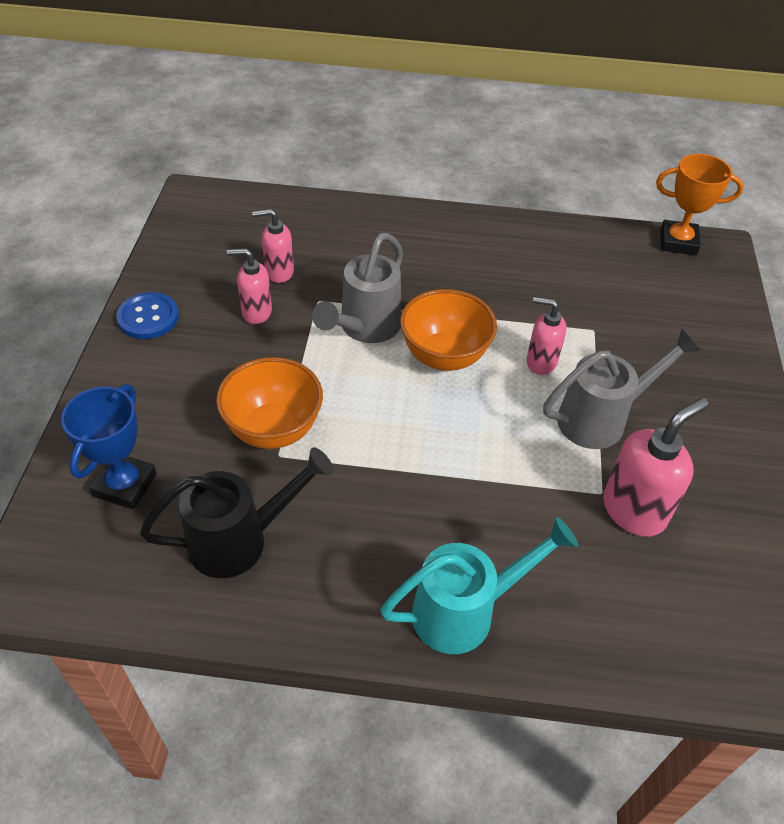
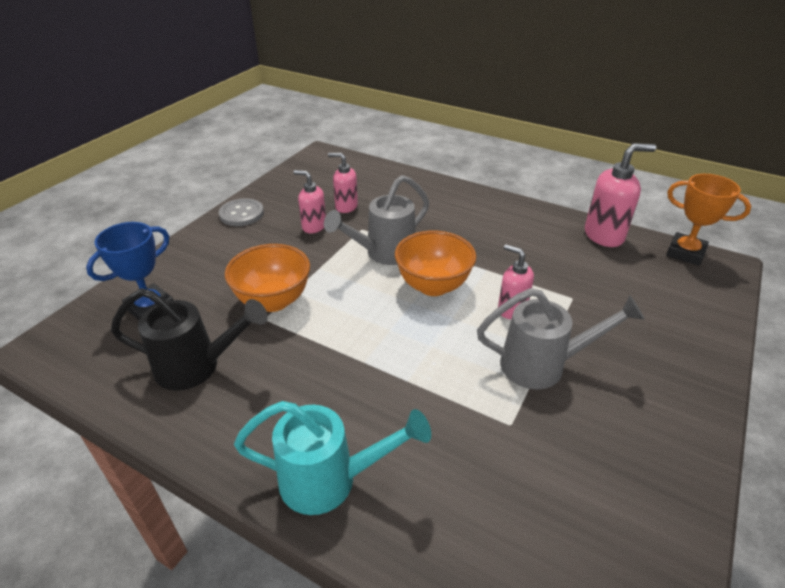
camera: 25 degrees right, 10 degrees down
blue button [116,292,179,339] -> grey button [219,198,264,226]
pink soap dispenser [603,398,709,537] -> pink soap dispenser moved to [585,143,656,247]

